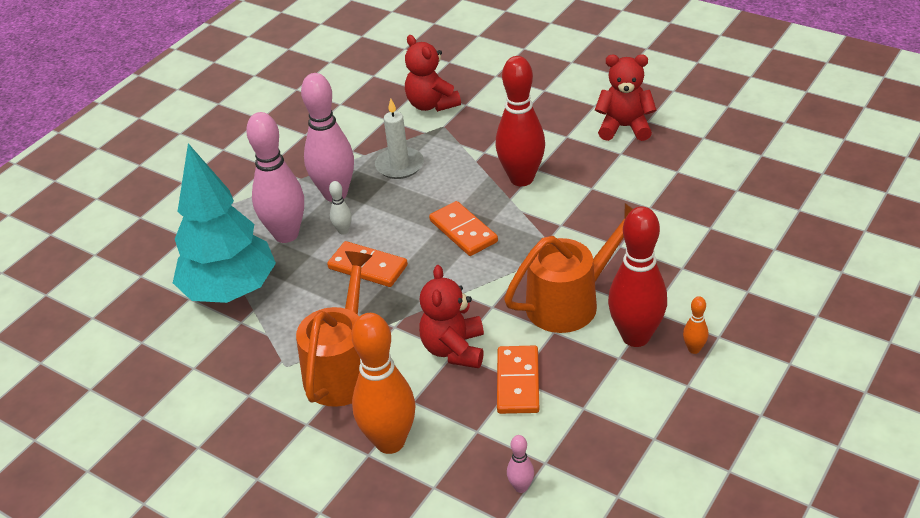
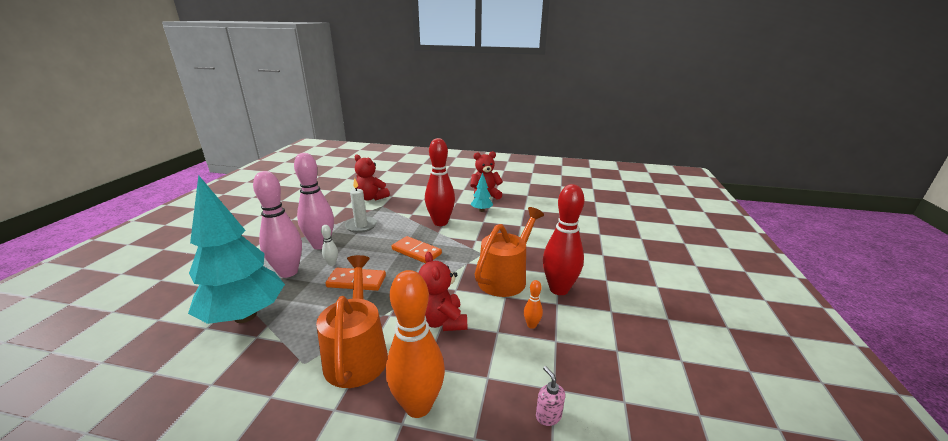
camera: 25 degrees left, 15 degrees down
orange domino [497,346,539,414] -> none
pink bowling pin [507,435,534,493] -> pink soap dispenser [536,366,565,426]
orange bowling pin [683,296,708,354] -> orange bowling pin moved to [524,280,543,329]
none -> turquoise tree [471,172,493,212]

